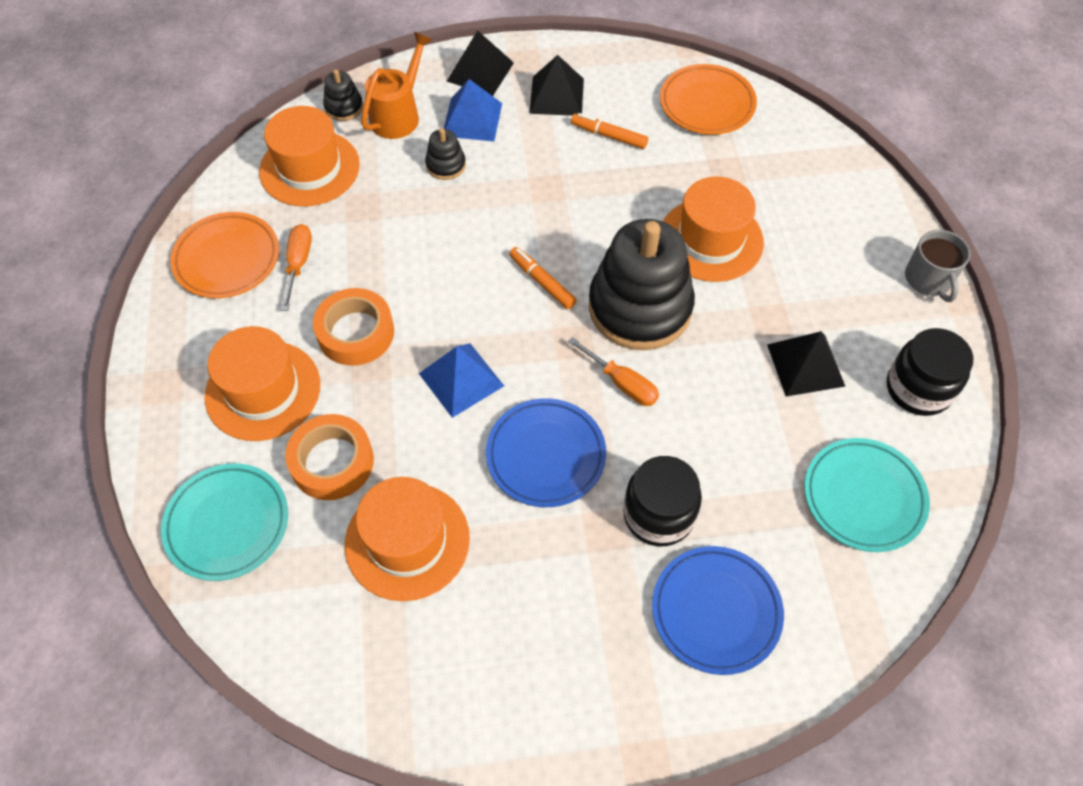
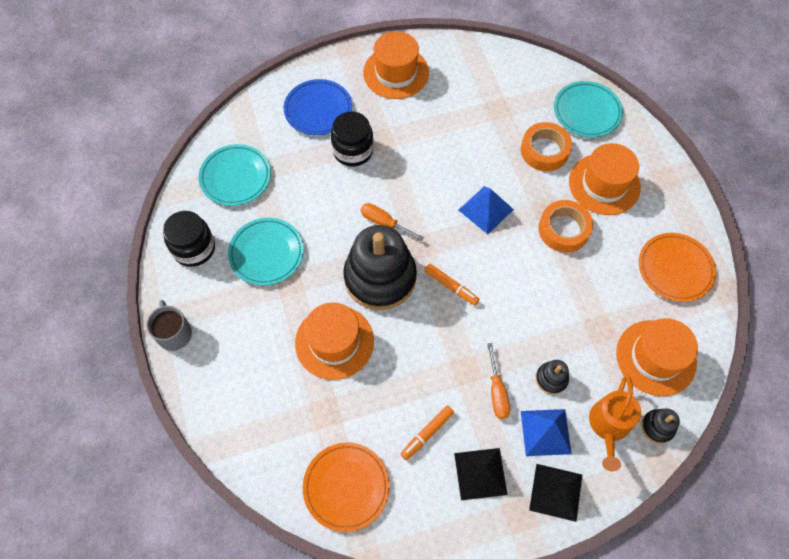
camera: 170 degrees right, 5 degrees up
orange screwdriver [281,224,312,311] -> orange screwdriver moved to [487,343,510,419]
orange hat [345,477,470,601] -> orange hat moved to [363,31,429,99]
blue plate [486,398,606,507] -> none
orange marker [571,113,648,149] -> orange marker turned 120 degrees clockwise [401,406,454,460]
black pyramid [767,331,846,397] -> turquoise plate [228,218,304,286]

